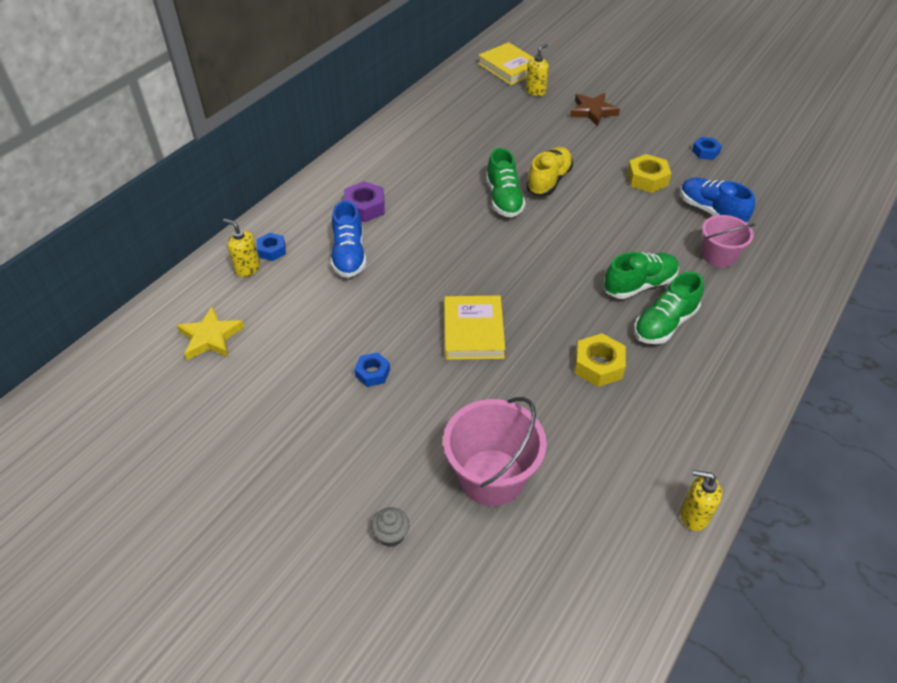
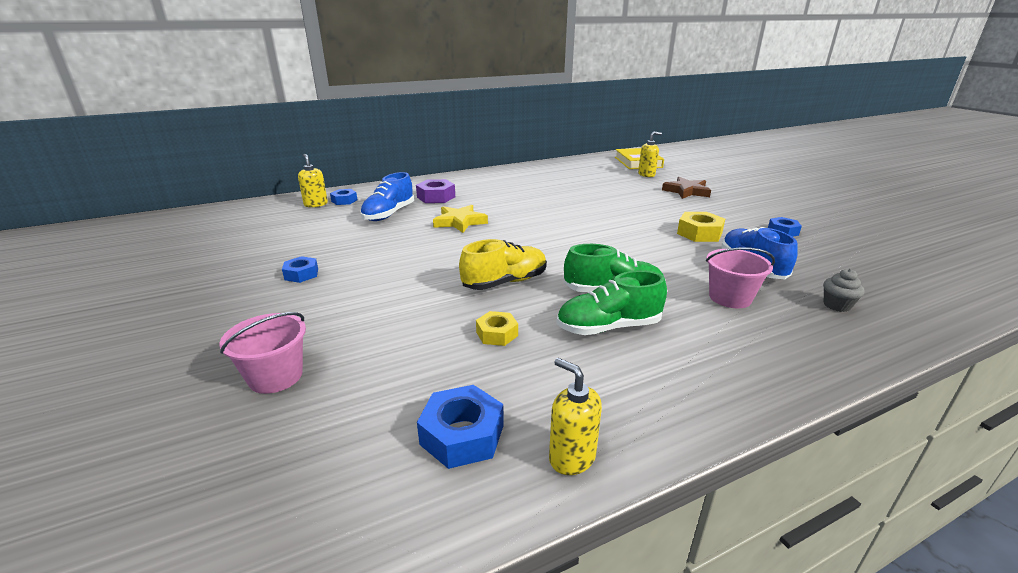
camera: 30 degrees right, 20 degrees down
yellow star [177,306,245,360] -> yellow star moved to [433,205,488,233]
grey cupcake [371,507,409,547] -> grey cupcake moved to [823,269,865,312]
pink bucket [443,397,547,506] -> pink bucket [220,312,306,394], size x0.64
yellow book [444,296,505,360] -> none
green shoe [486,148,526,217] -> none
yellow shoe [526,147,573,196] -> yellow shoe moved to [459,239,547,290]
yellow nut [575,333,626,387] -> yellow nut [476,311,518,346], size x0.65
yellow soap dispenser [680,470,722,531] -> yellow soap dispenser moved to [549,358,602,475]
none -> blue nut [417,385,503,469]

